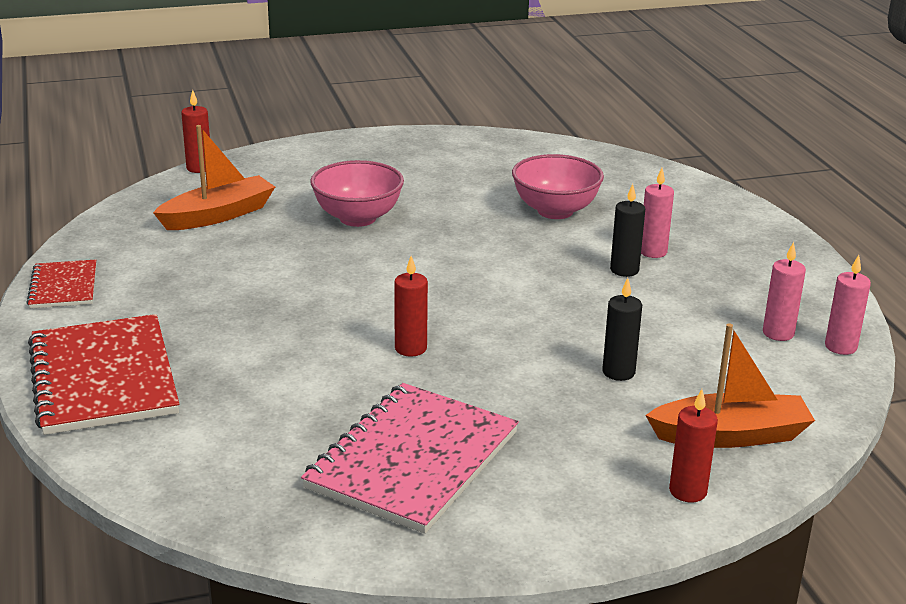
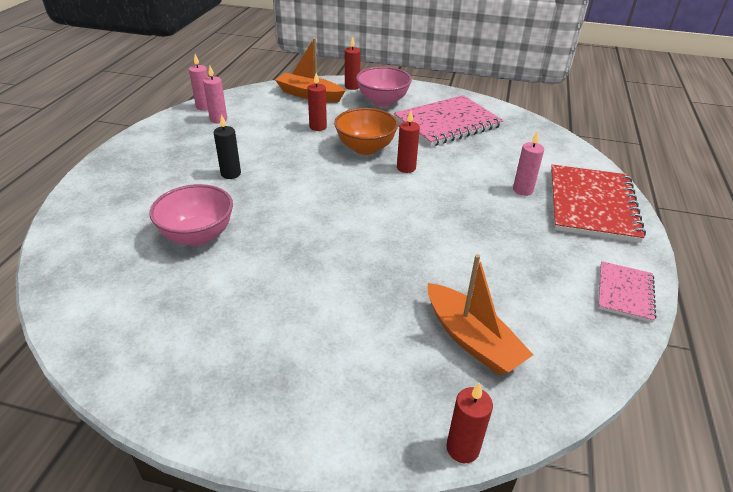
camera: 150 degrees left, 10 degrees up
red notebook [26,259,96,309] -> pink notebook [598,261,656,323]
orange boat [153,125,275,230] -> orange boat turned 120 degrees counterclockwise [428,254,533,375]
pink bowl [310,160,404,227] -> pink bowl moved to [356,67,412,107]
black candle [602,278,642,381] -> red candle [308,73,327,131]
pink candle [641,168,674,258] -> pink candle moved to [513,131,544,196]
none -> orange bowl [334,108,398,155]

